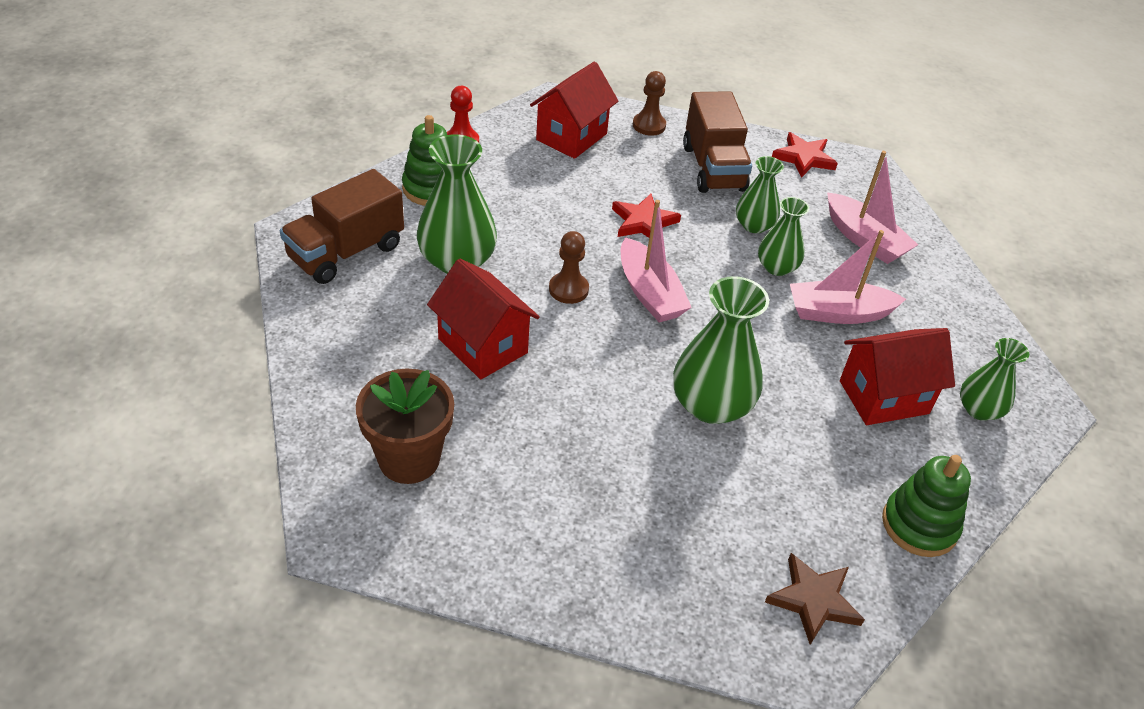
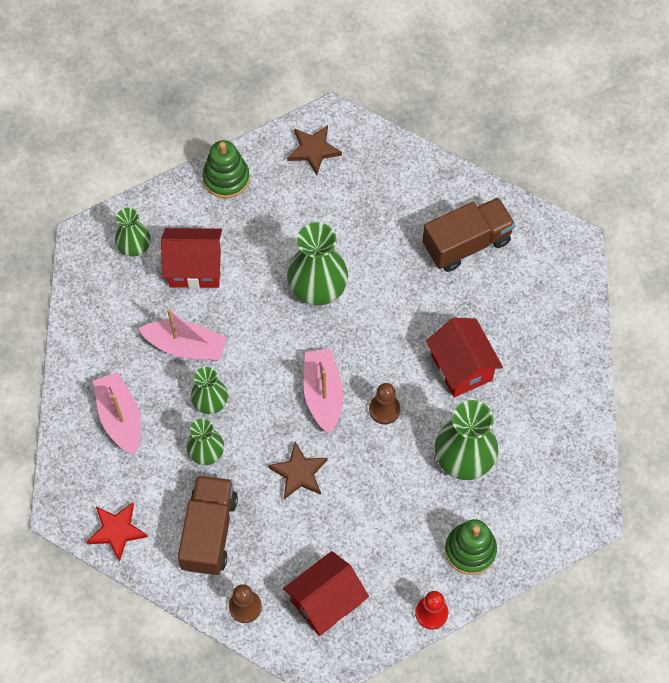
camera: 160 degrees left, 20 degrees up
brown truck [280,169,404,284] -> brown truck moved to [422,197,516,272]
brown flower pot [356,368,454,484] -> none
red star [612,194,681,238] -> brown star [268,442,328,499]

